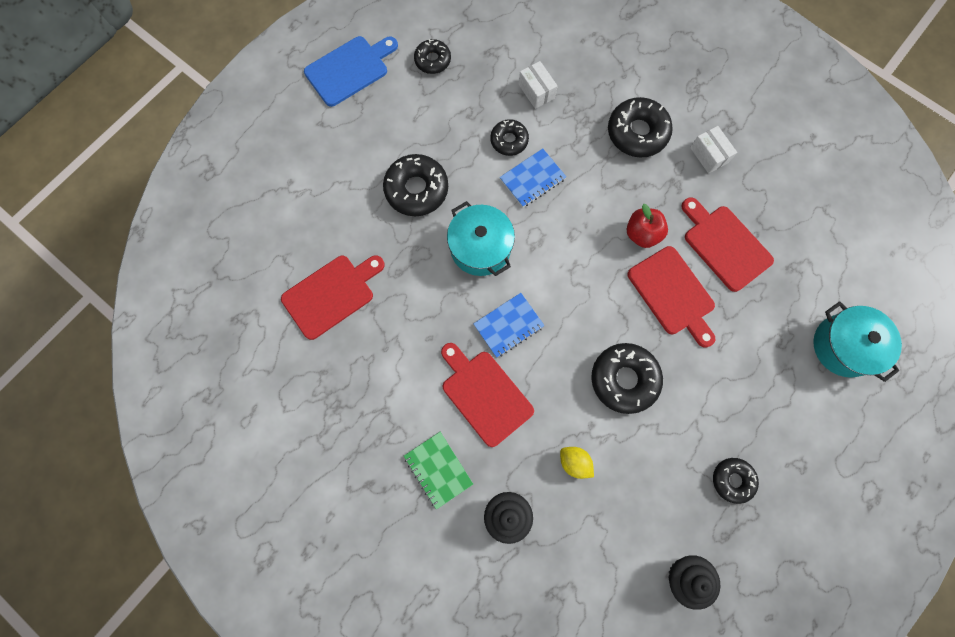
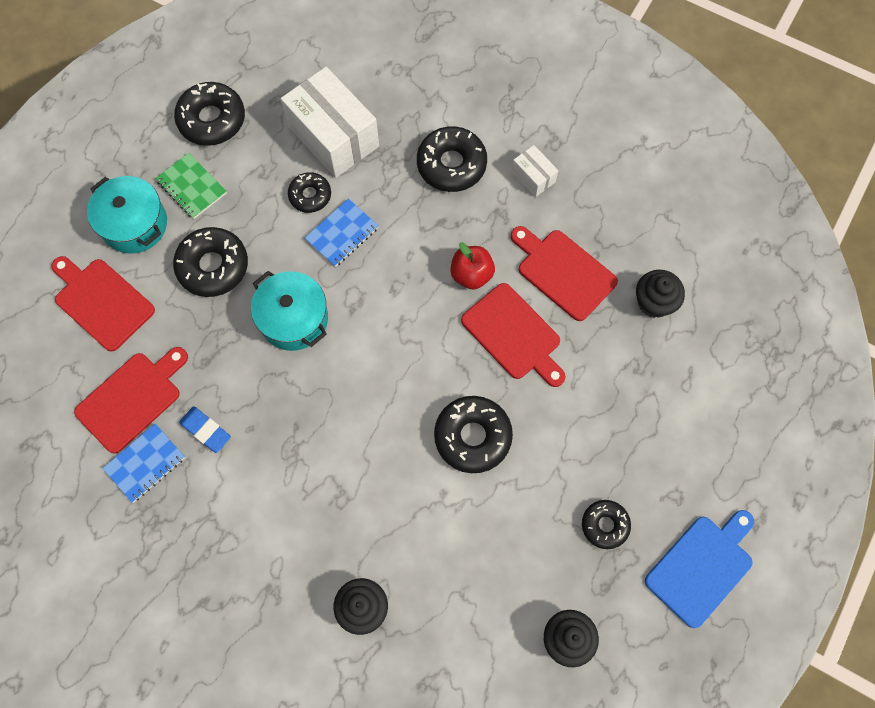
camera: 10 degrees left, 5 degrees down
blue cutting board [304,36,398,107] -> blue cutting board moved to [645,510,754,628]
green notebook [404,432,473,510] -> green notebook moved to [155,153,227,219]
black donut [414,39,451,74] -> black donut [174,82,245,146], size x1.65
red cutting board [441,343,534,447] -> red cutting board moved to [51,256,155,351]
blue notebook [473,293,545,358] -> blue notebook moved to [102,423,185,503]
white box [518,61,558,109] -> white box [280,67,379,178], size x2.12
yellow lemon [560,447,594,479] -> none
turquoise pot [813,301,902,382] -> turquoise pot moved to [87,176,167,254]
none -> blue eraser [179,407,231,453]
none -> black cupcake [636,270,685,318]

